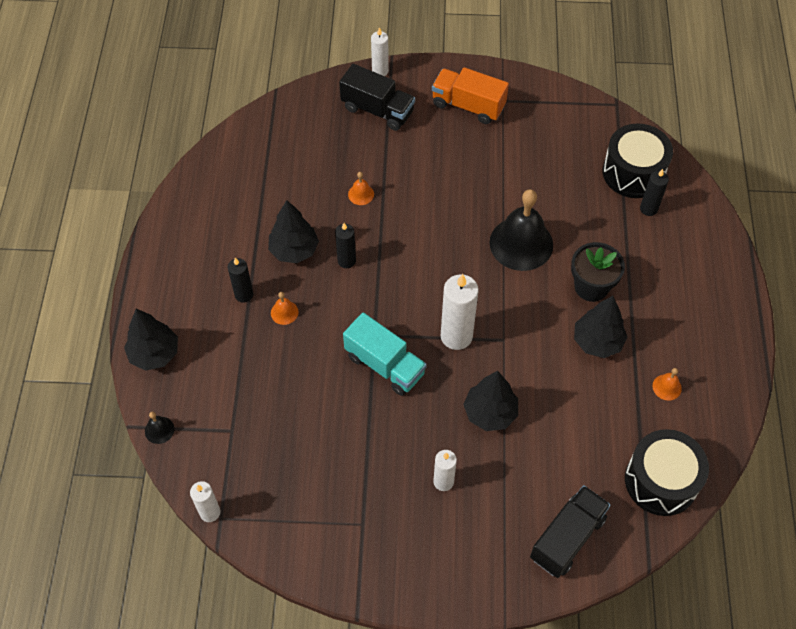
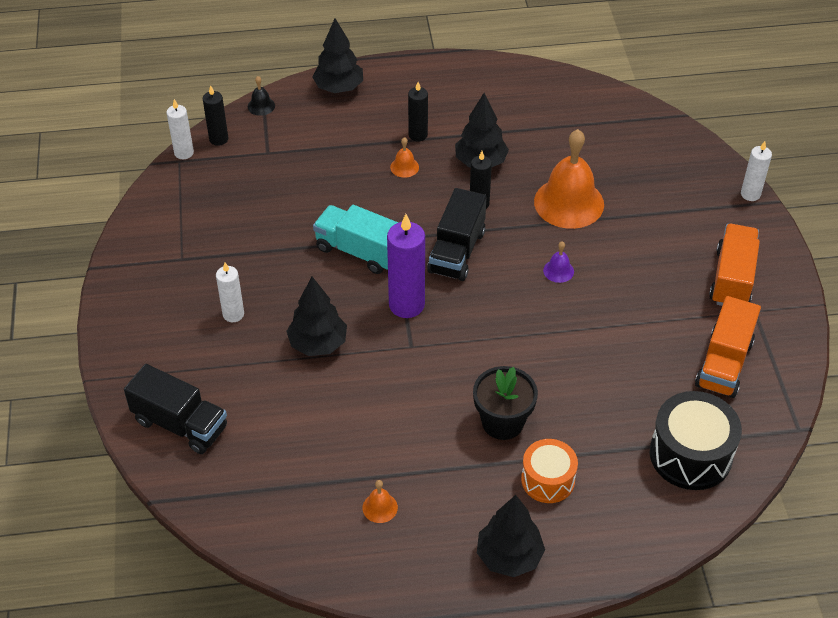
camera: 80 degrees right, 10 degrees down
black truck [339,64,415,131] -> black truck moved to [427,188,487,281]
turquoise truck [343,312,427,396] -> turquoise truck turned 90 degrees clockwise [313,205,398,274]
orange bell [348,172,374,205] -> orange bell [534,129,604,229], size x2.38
white candle [441,274,478,350] -> purple candle [387,214,425,318]
black bell [489,189,553,271] -> none
black tree [574,296,627,358] -> black tree moved to [477,495,545,577]
black drum [625,429,709,516] -> none
black candle [640,169,669,216] -> black candle moved to [203,85,228,146]
none -> orange drum [521,439,578,503]
none -> purple bell [543,242,574,283]
none -> orange truck [695,296,761,398]

